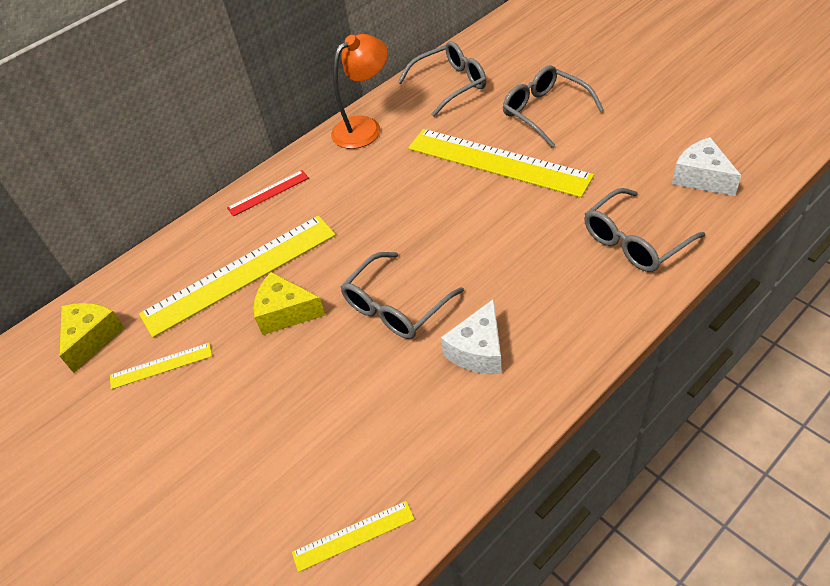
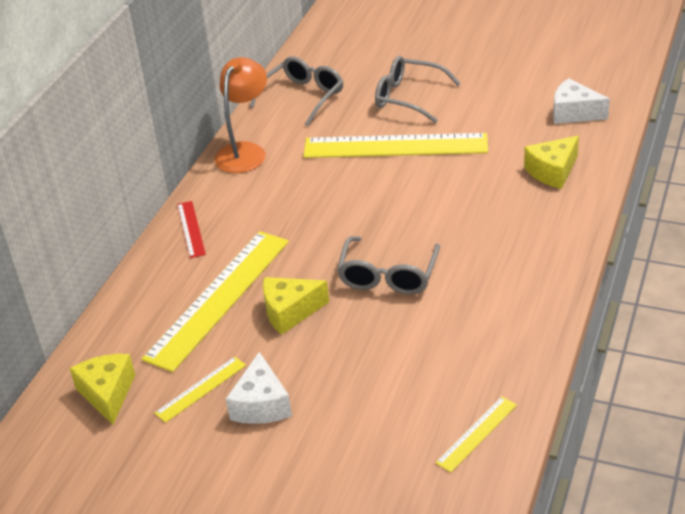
camera: 30 degrees left, 10 degrees down
red ruler [227,170,309,217] -> red ruler turned 45 degrees counterclockwise [177,201,206,258]
white cheese [441,299,502,374] -> white cheese moved to [226,352,292,424]
grey glasses [584,188,705,272] -> yellow cheese [524,136,579,189]

